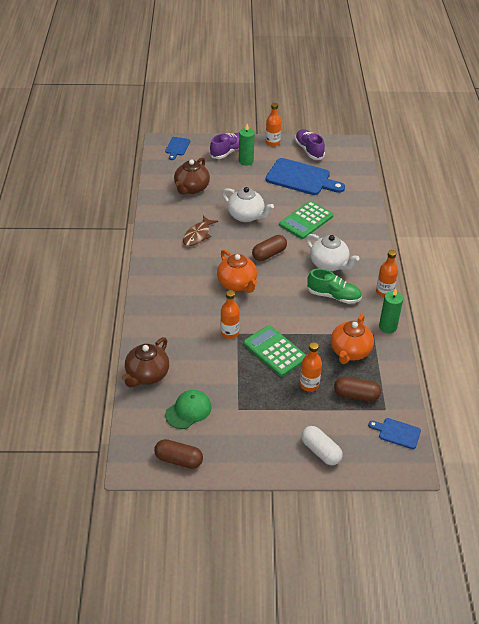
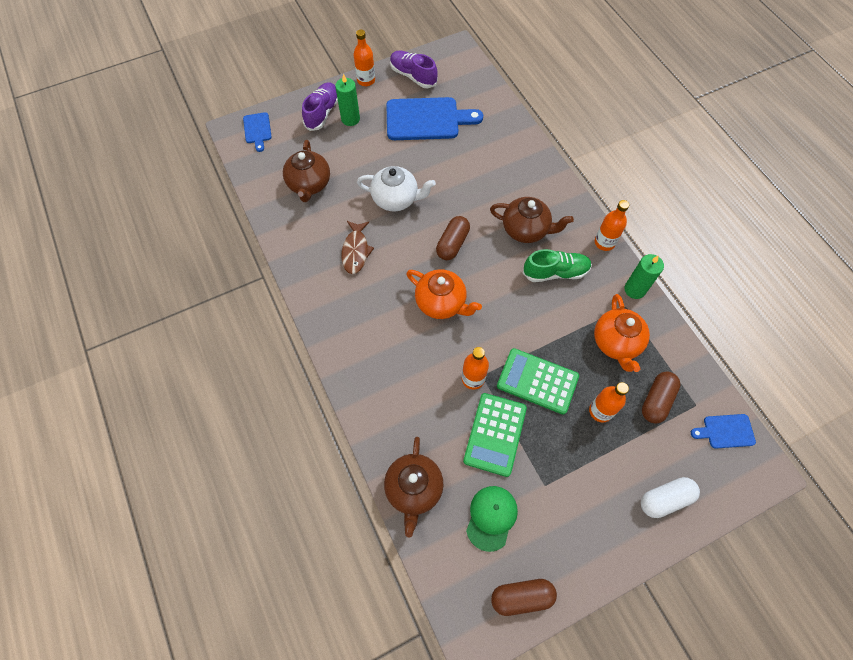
camera: 25 degrees left, 20 degrees up
green calculator [279,201,333,239] -> green calculator moved to [463,393,527,477]
white capsule [301,426,343,465] -> white capsule turned 45 degrees counterclockwise [641,477,700,518]
white teapot [306,234,359,271] -> brown teapot [490,197,574,243]
brown capsule [334,377,381,402] -> brown capsule turned 45 degrees counterclockwise [642,371,681,424]

